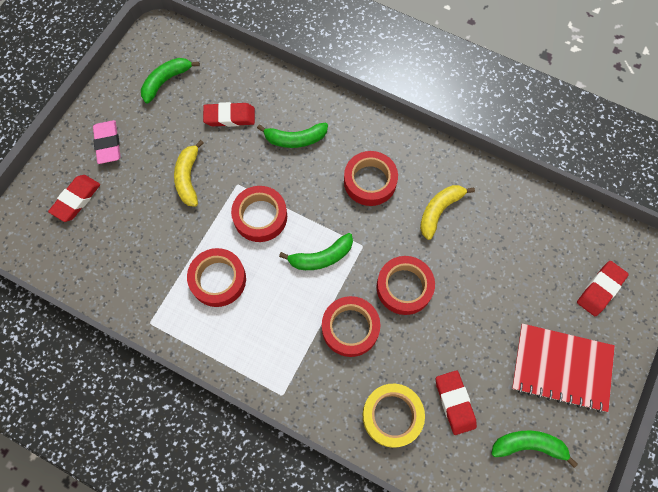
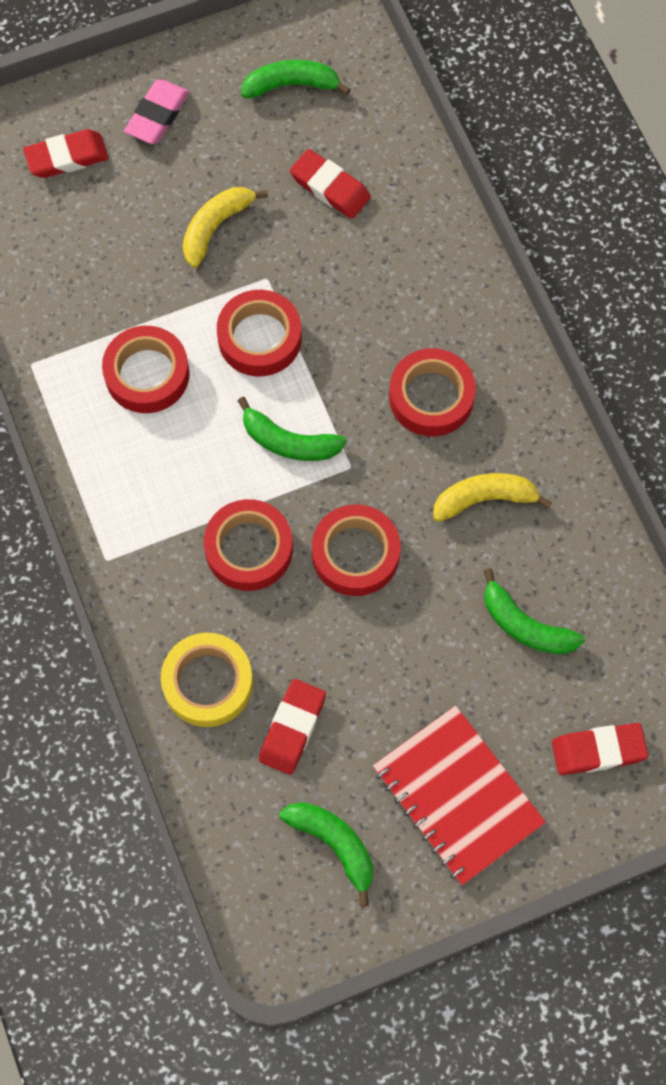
camera: 40 degrees right, 0 degrees up
green banana [257,123,328,148] -> green banana moved to [484,568,585,655]

